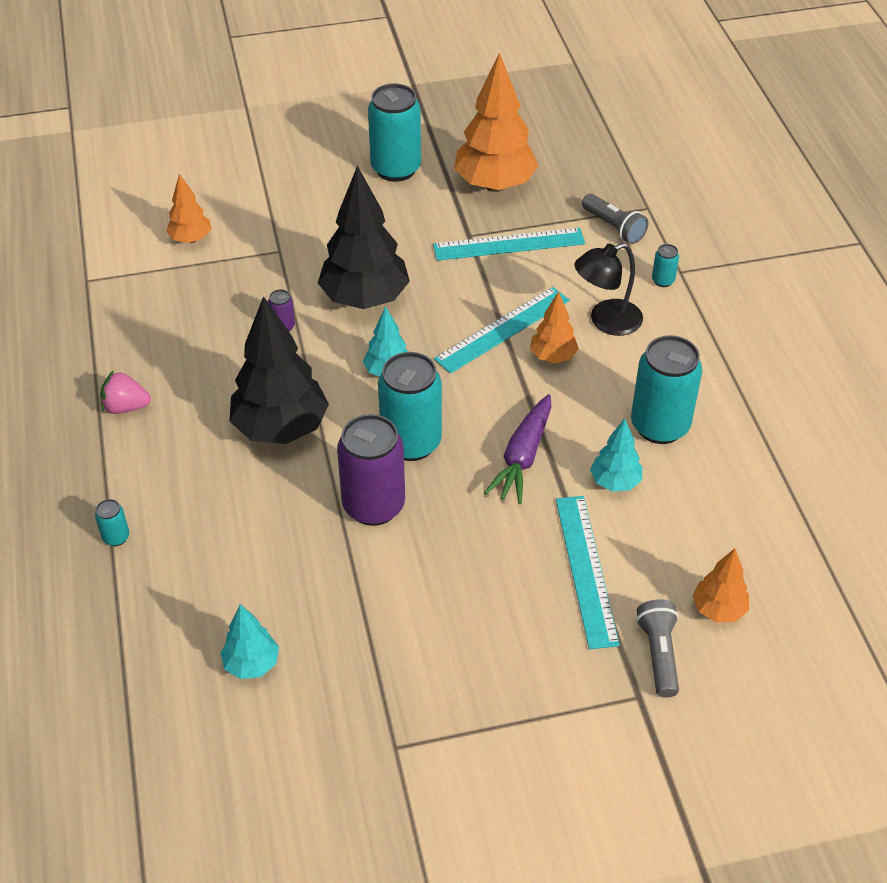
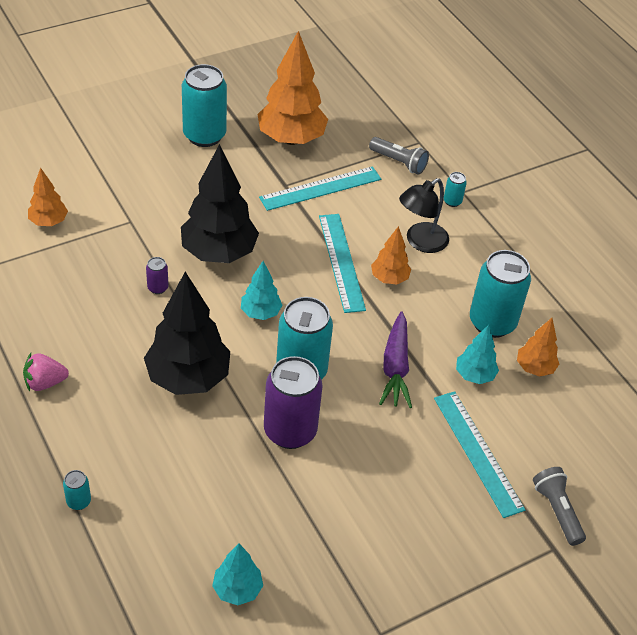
camera: 20 degrees left, 0 degrees up
turquoise ruler [434,287,570,374] -> turquoise ruler turned 45 degrees counterclockwise [319,214,366,313]
orange tree [693,548,749,622] -> orange tree moved to [517,318,559,377]

